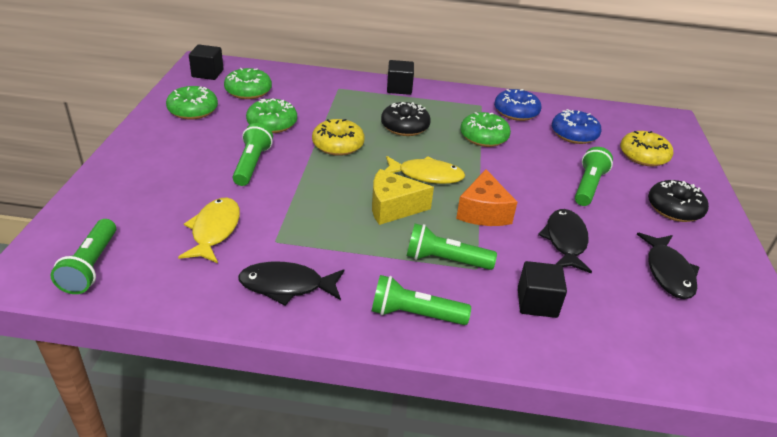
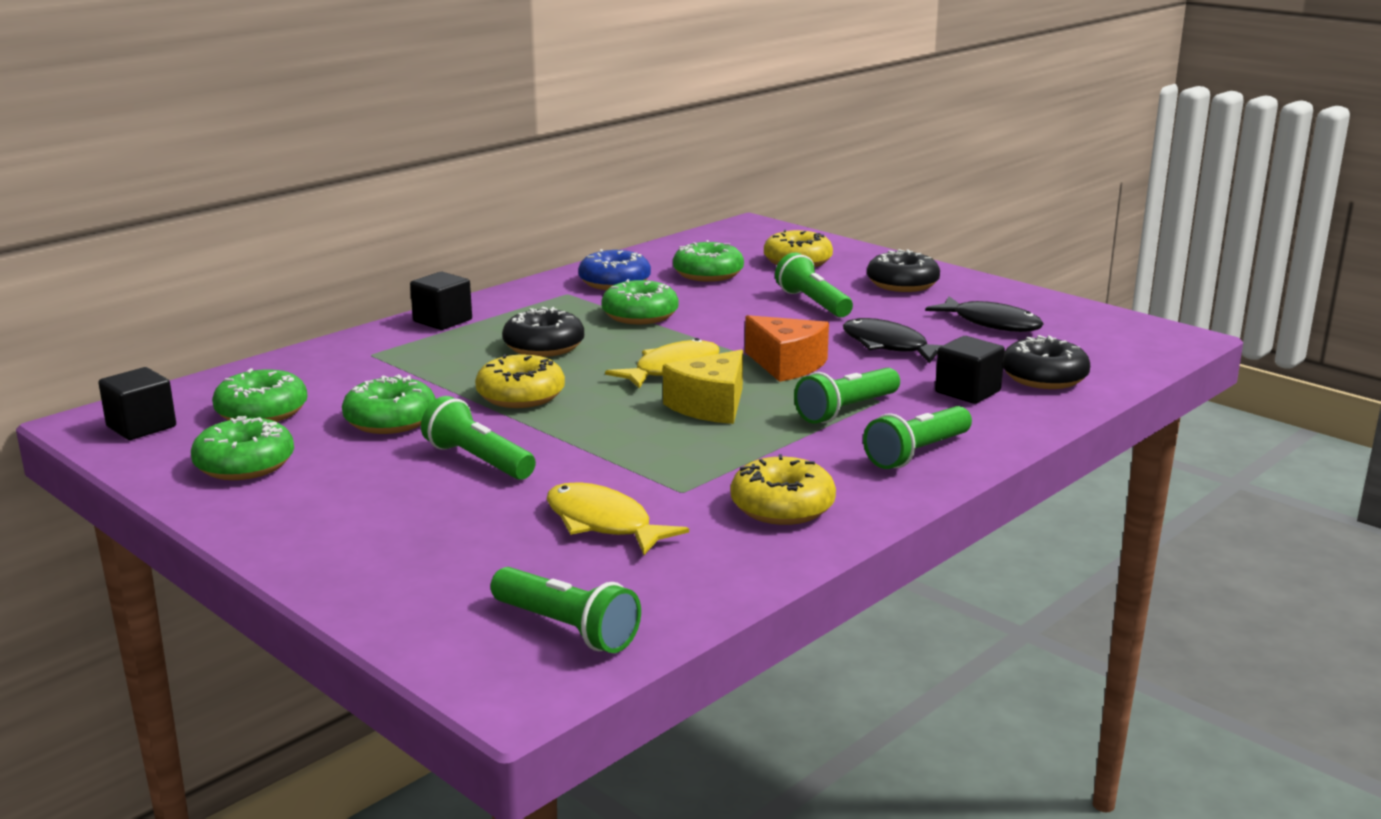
camera: 50 degrees left, 15 degrees down
black fish [238,262,344,305] -> yellow donut [731,454,836,525]
blue donut [552,109,602,144] -> green donut [673,240,744,282]
none -> black donut [1003,335,1090,389]

